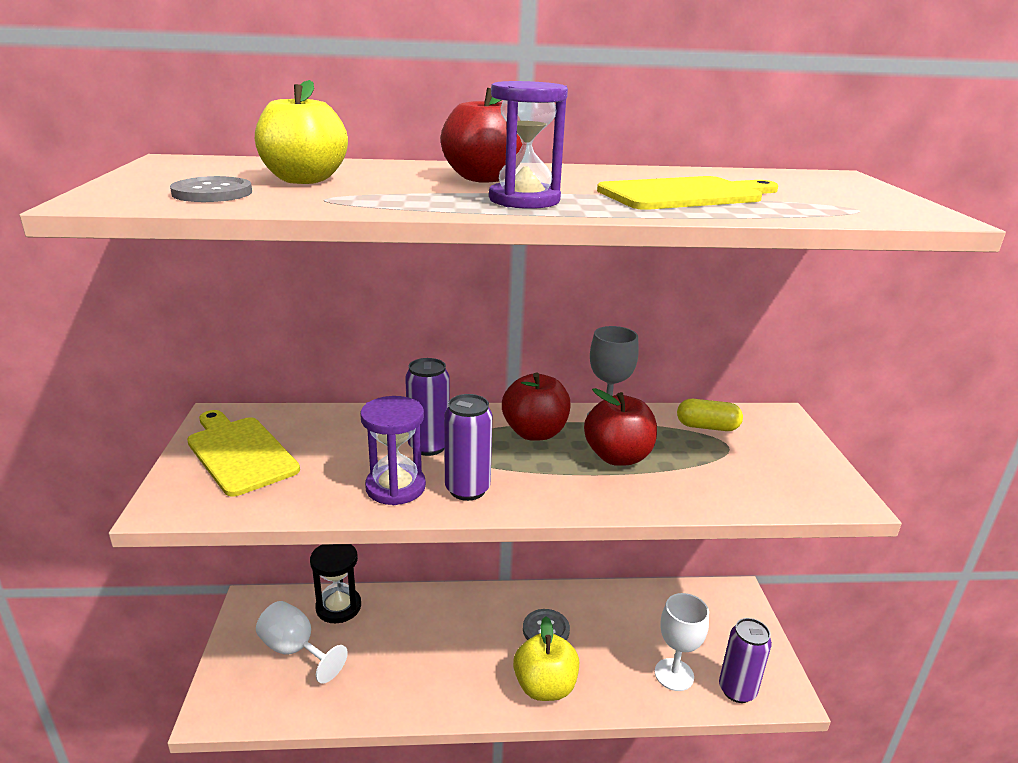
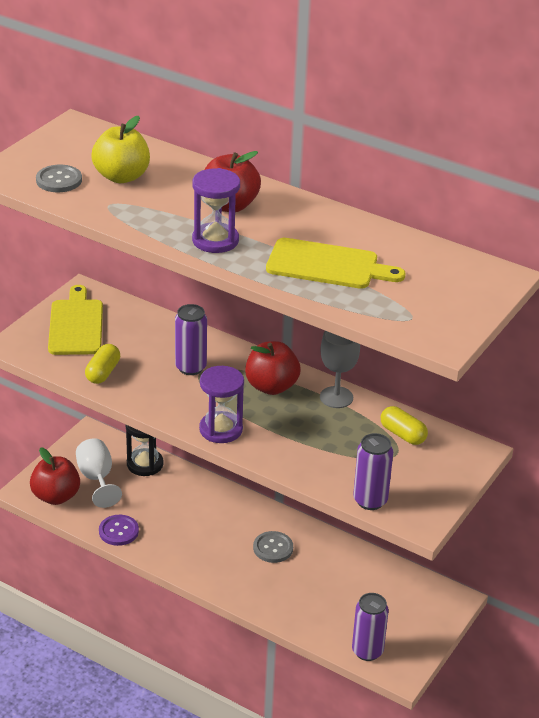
camera: 35 degrees right, 10 degrees up
purple hourglass [360,396,426,505] -> purple hourglass moved to [199,366,244,443]
purple can [444,394,492,501] -> purple can moved to [353,433,393,510]
yellow apple [513,617,579,701] -> none
red apple [584,388,657,466] -> red apple moved to [30,447,80,505]
white goblet [655,593,709,691] -> none
none -> yellow capsule [85,344,120,384]
none -> purple button [99,515,139,546]

